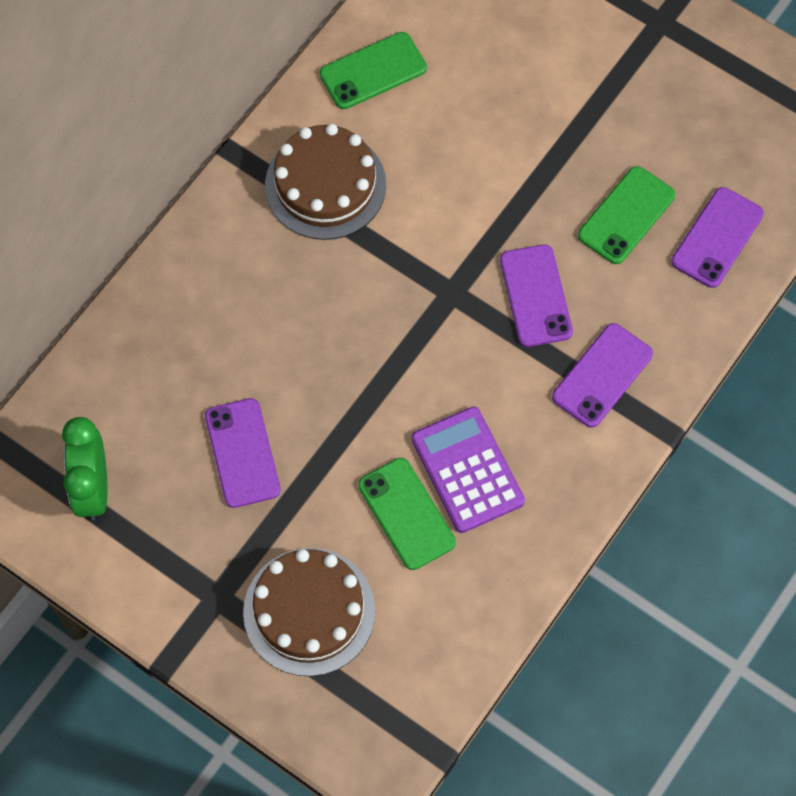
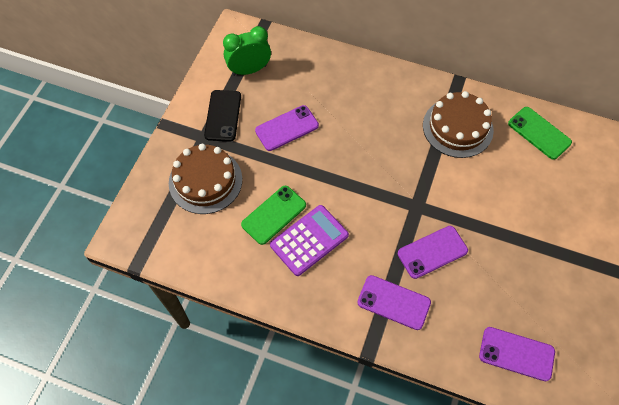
camera: 75 degrees right, 5 degrees down
green phone [578,166,675,264] -> none
none -> black phone [204,90,241,142]

